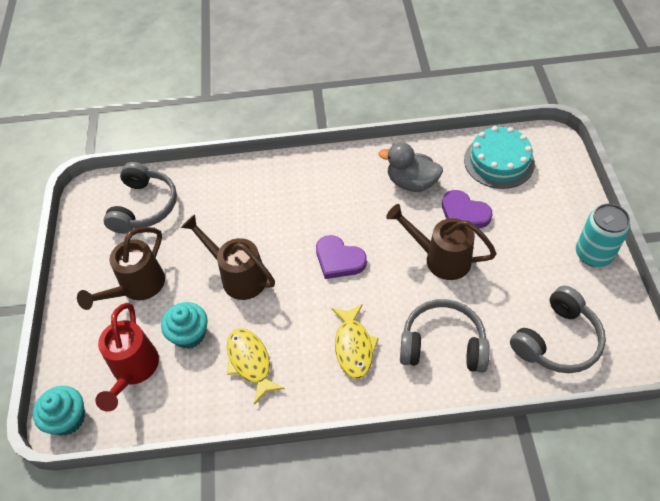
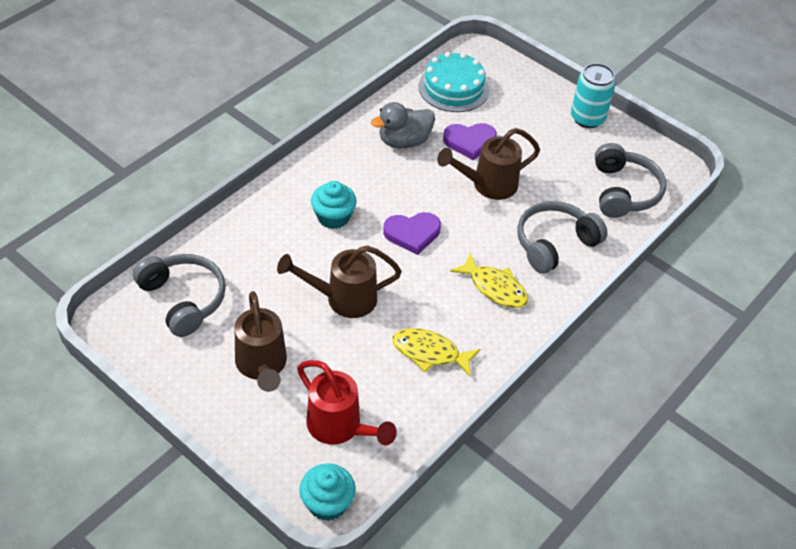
camera: 50 degrees left, 5 degrees down
turquoise cupcake [161,302,208,349] -> turquoise cupcake moved to [311,181,357,229]

